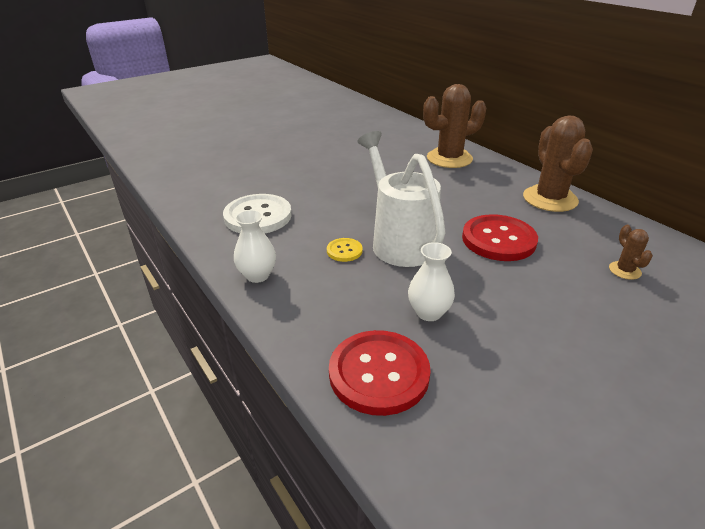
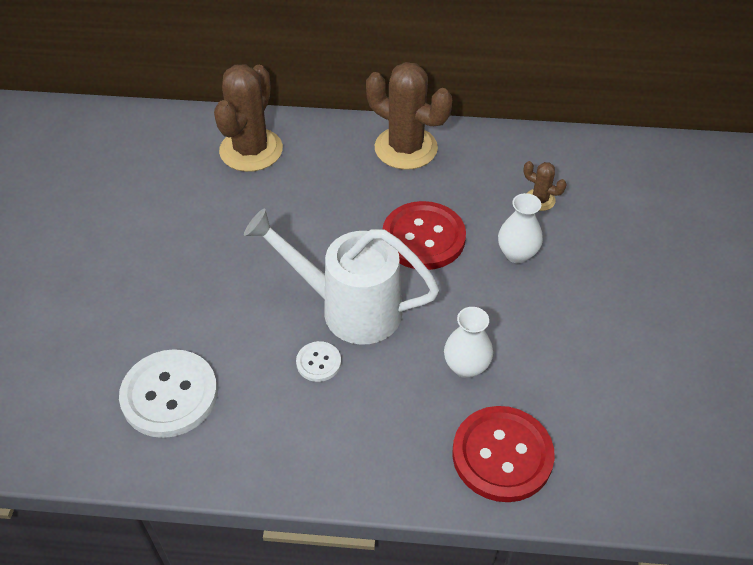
camera: 50 degrees left, 15 degrees up
white vase [234,210,276,283] -> white vase moved to [498,193,543,263]
yellow button [327,238,363,262] -> white button [296,341,341,382]

